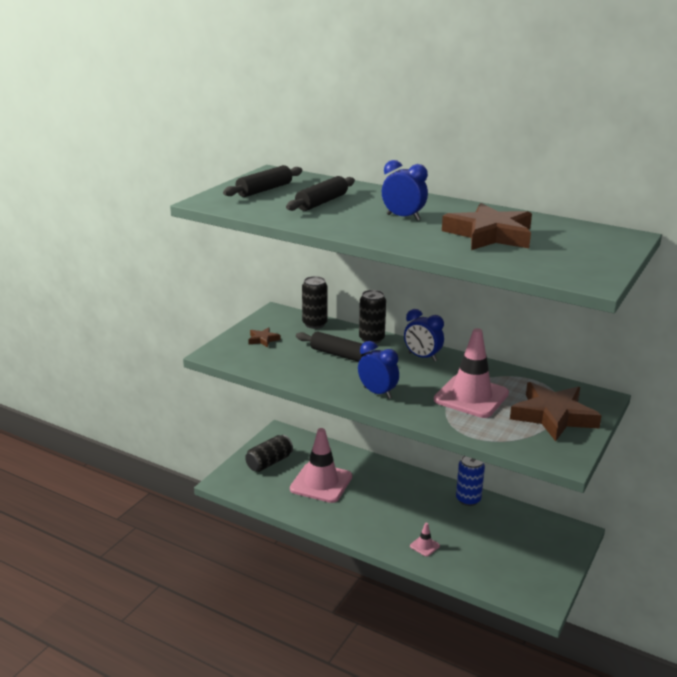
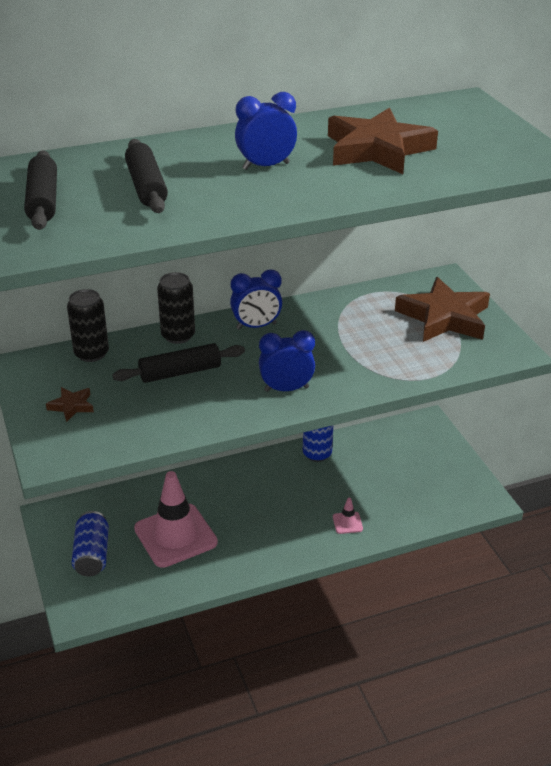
camera: 50 degrees left, 10 degrees up
black can [245,435,293,472] -> blue can [71,511,109,576]
pink traffic cone [434,328,509,418] -> none

